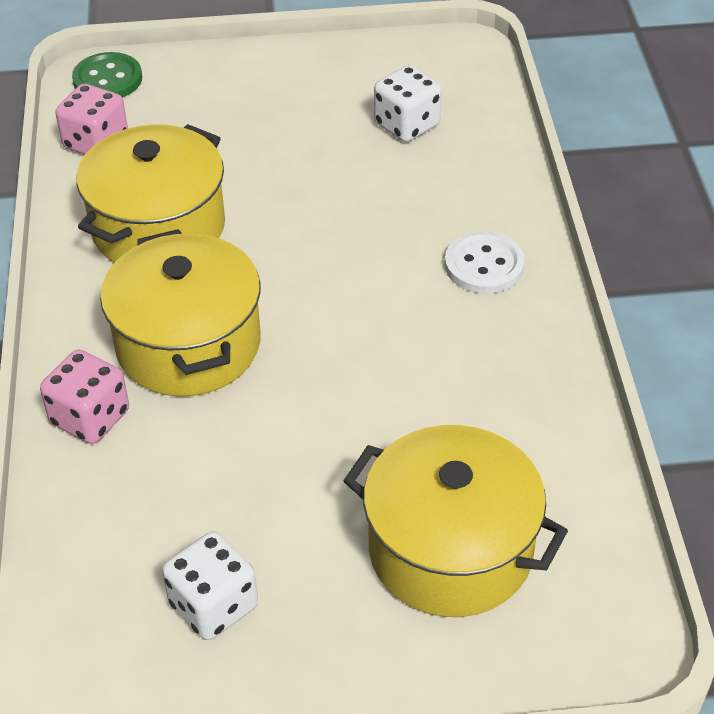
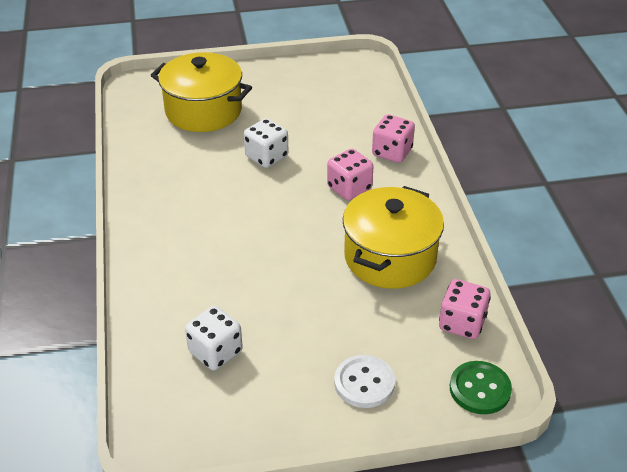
camera: 175 degrees right, 5 degrees down
yellow pot [100,229,260,397] -> pink dice [327,149,374,200]
white dice [162,531,258,640] -> white dice moved to [244,118,288,168]
white button [445,231,525,294] -> white button moved to [334,355,395,408]

